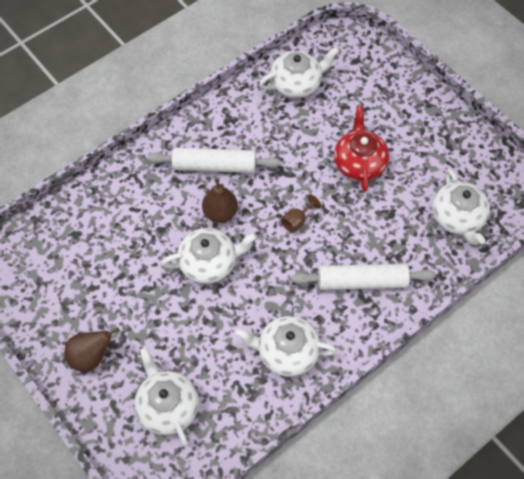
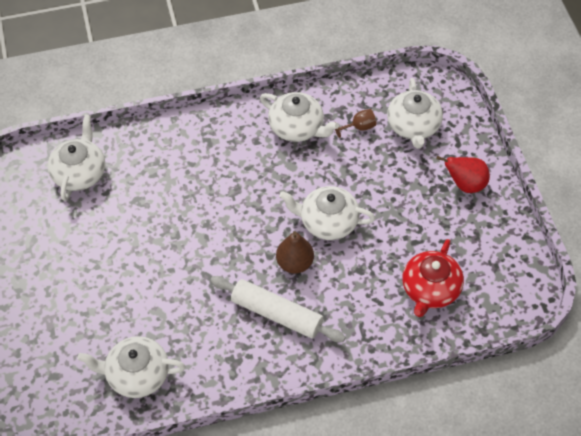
camera: 155 degrees left, 5 degrees down
brown pear [64,328,120,372] -> red pear [436,156,490,193]
brown goblet [281,194,321,233] -> brown goblet moved to [335,109,377,138]
white rolling pin [292,264,436,290] -> none
red teapot [334,106,389,192] -> red teapot moved to [402,239,464,317]

